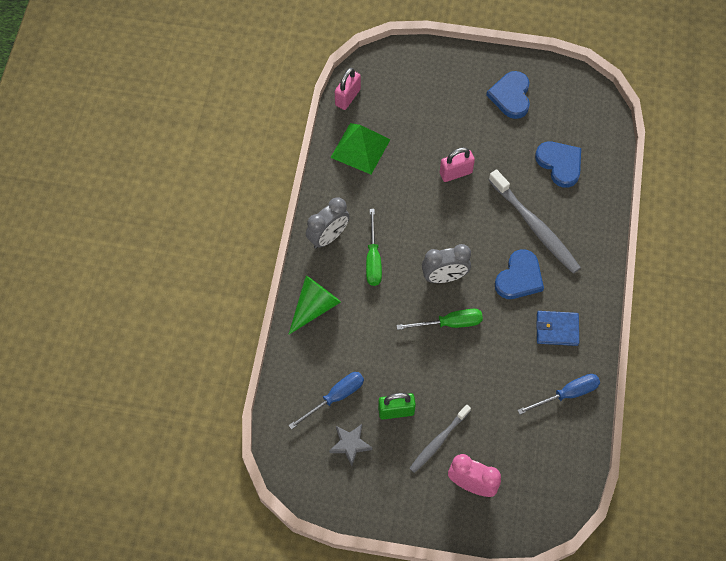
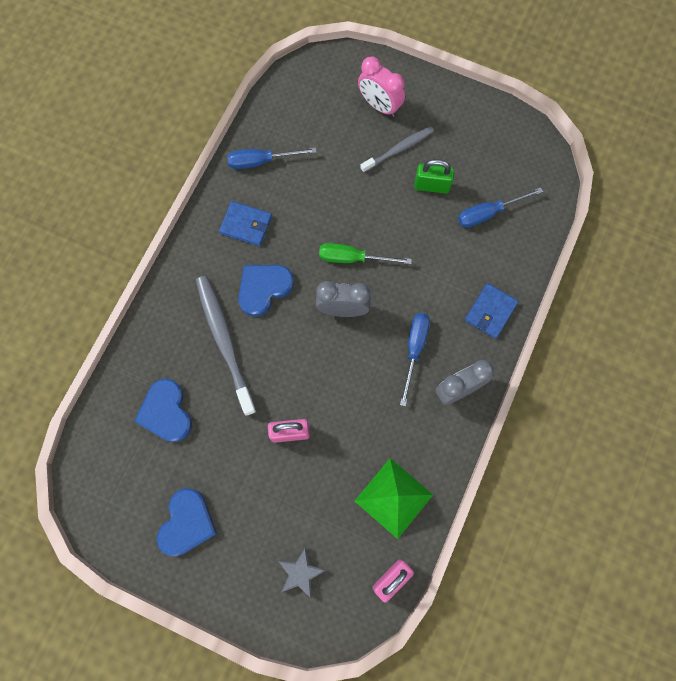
camera: 165 degrees left, 10 degrees up
green cone [288,276,341,335] -> blue wallet [465,283,519,339]
grey star [329,424,372,466] -> grey star moved to [278,547,326,598]
green screwdriver [366,209,382,286] -> blue screwdriver [400,313,430,406]

